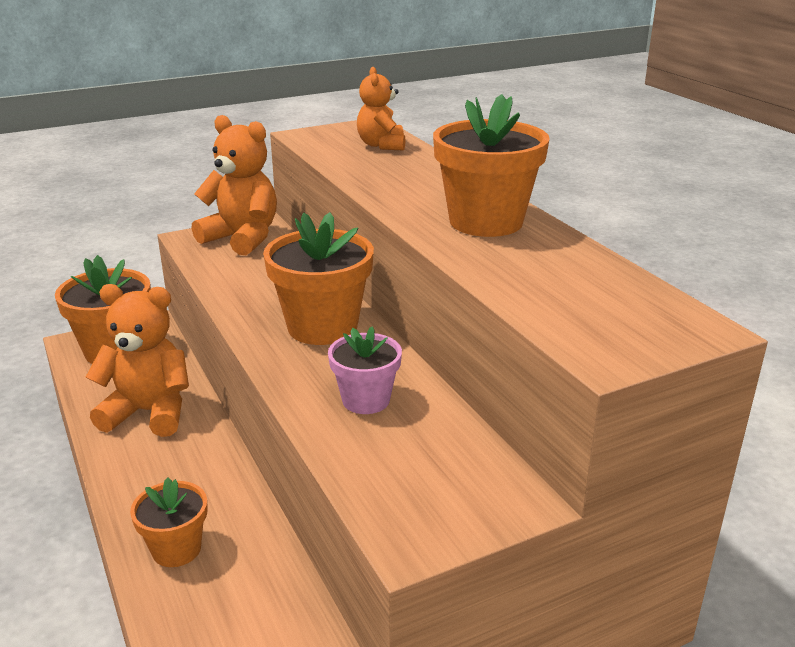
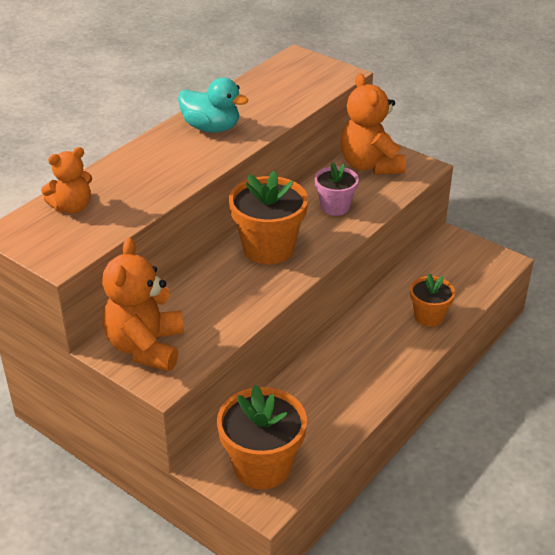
camera: 115 degrees left, 10 degrees up
orange teddy bear [86,284,189,437] -> orange teddy bear moved to [341,73,406,175]
orange flower pot [433,94,550,237] -> turquoise duck [178,78,249,133]

